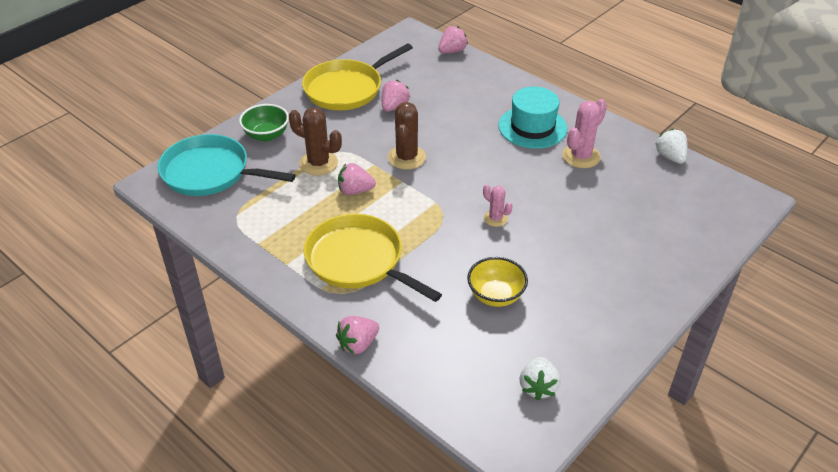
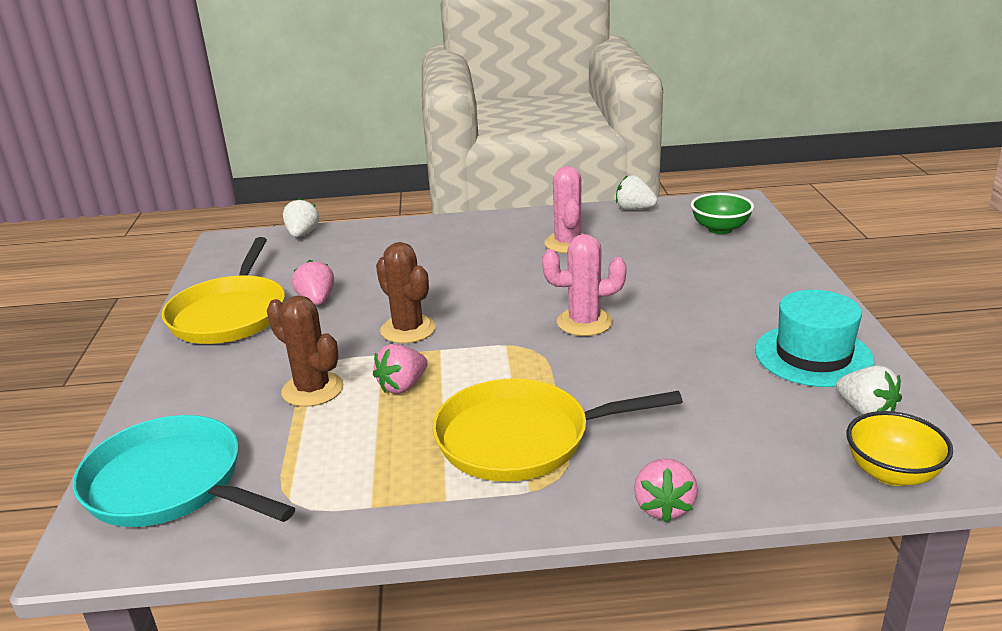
camera: 45 degrees left, 15 degrees down
turquoise pan [158,134,296,196] -> turquoise pan turned 60 degrees clockwise [73,415,295,527]
green bowl [239,104,289,141] -> green bowl moved to [691,193,754,234]
brown cactus [289,108,342,175] -> brown cactus turned 60 degrees clockwise [267,296,343,407]
pink strawberry [438,26,468,53] -> white strawberry [283,198,319,237]
yellow bowl [467,257,528,307] -> yellow bowl moved to [846,411,953,486]
pink cactus [483,184,513,227] -> pink cactus [542,234,627,336], size x1.70
turquoise hat [498,87,567,149] -> turquoise hat moved to [755,290,874,387]

